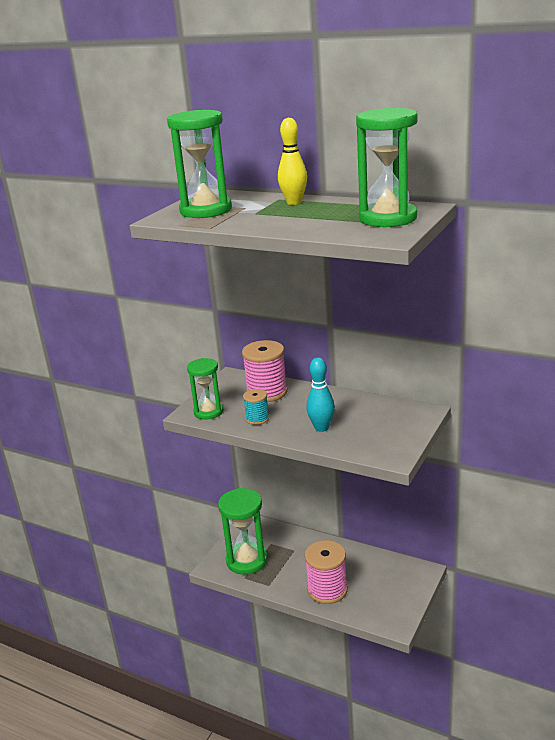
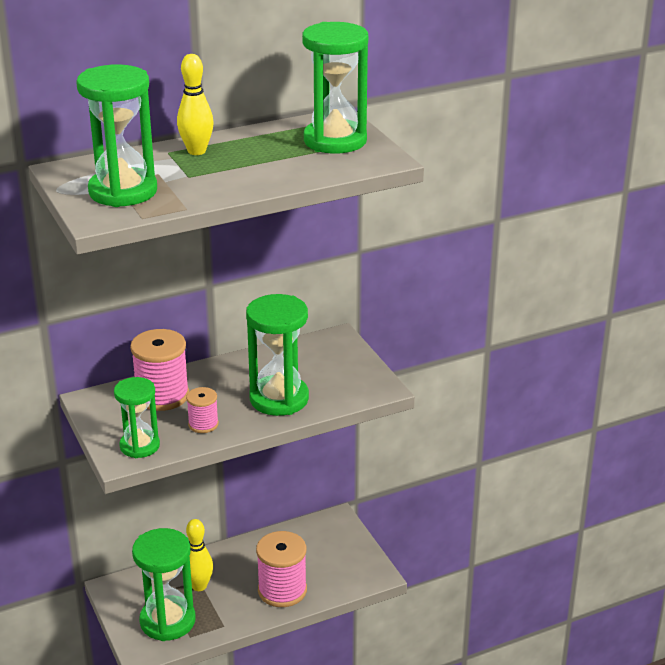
camera: 55 degrees left, 5 degrees up
turquoise spool [243,389,269,425] -> pink spool [186,387,219,433]
turquoise bowling pin [307,357,335,432] -> green hourglass [246,294,309,416]
none -> yellow bowling pin [186,519,213,591]

